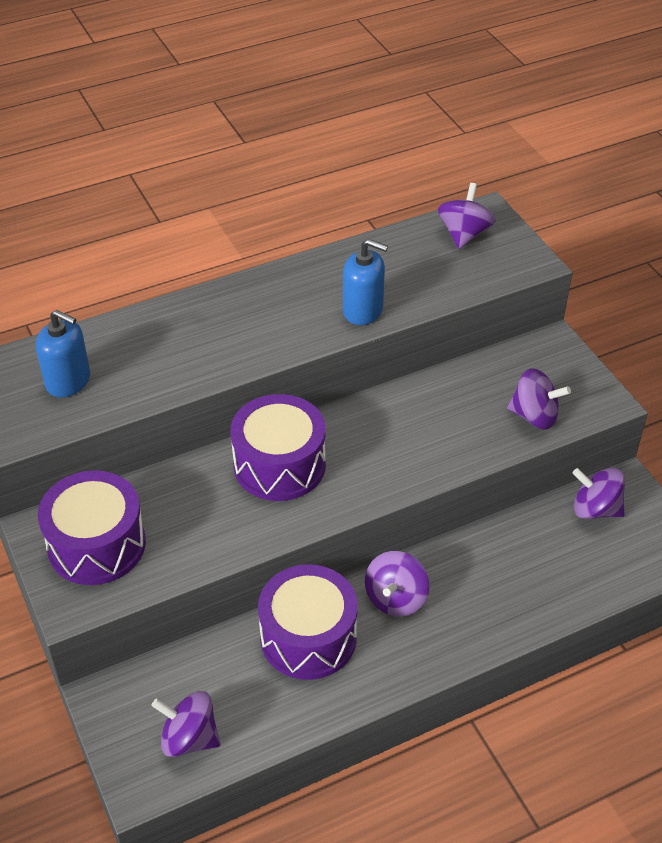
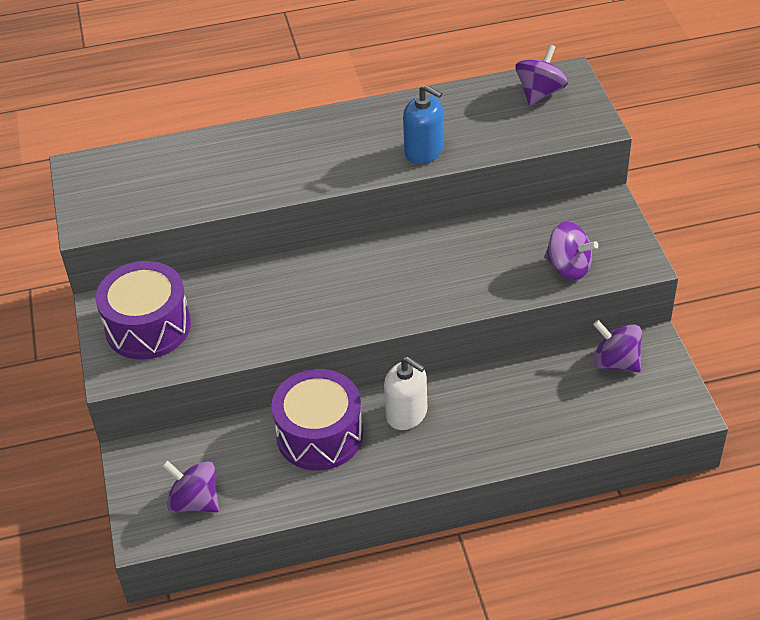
camera: 15 degrees right, 0 degrees up
blue soap dispenser [36,310,90,397] -> none
purple drum [230,394,326,501] -> none
purple spinning top [365,551,429,616] -> white soap dispenser [384,357,427,430]

